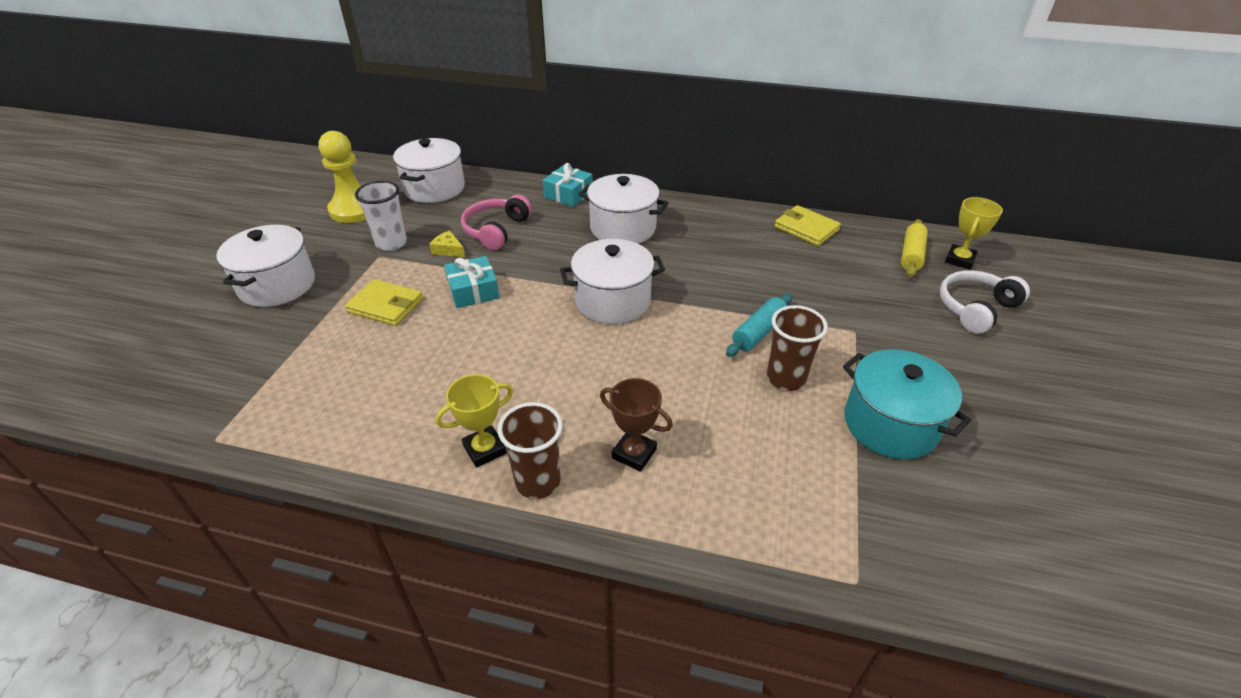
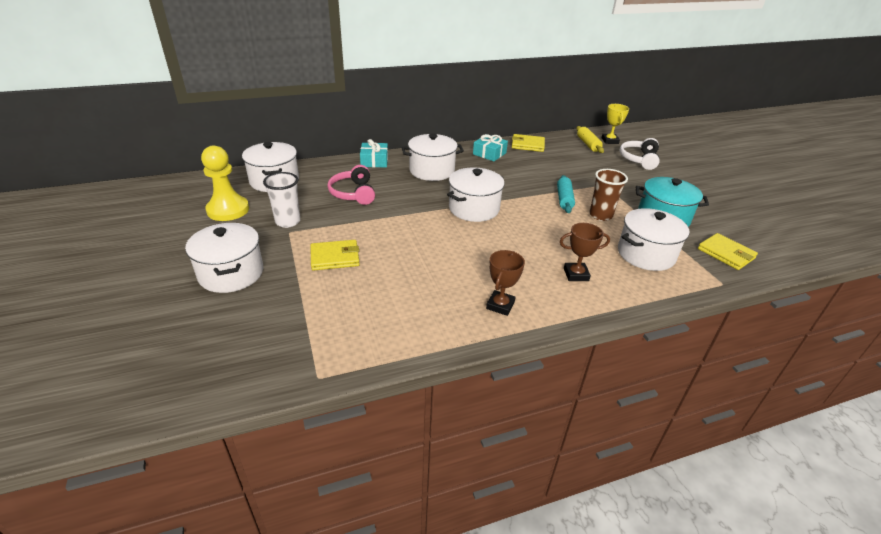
camera: 35 degrees left, 5 degrees down
yellow cheese [429,230,465,257] -> none
yellow trophy [436,374,513,468] -> brown trophy [486,250,525,316]
turquoise gift [444,256,500,308] -> turquoise gift moved to [473,134,508,161]
brown cup [498,402,563,499] -> none
none -> white pot [618,208,690,271]
none -> yellow wallet [698,233,758,270]

